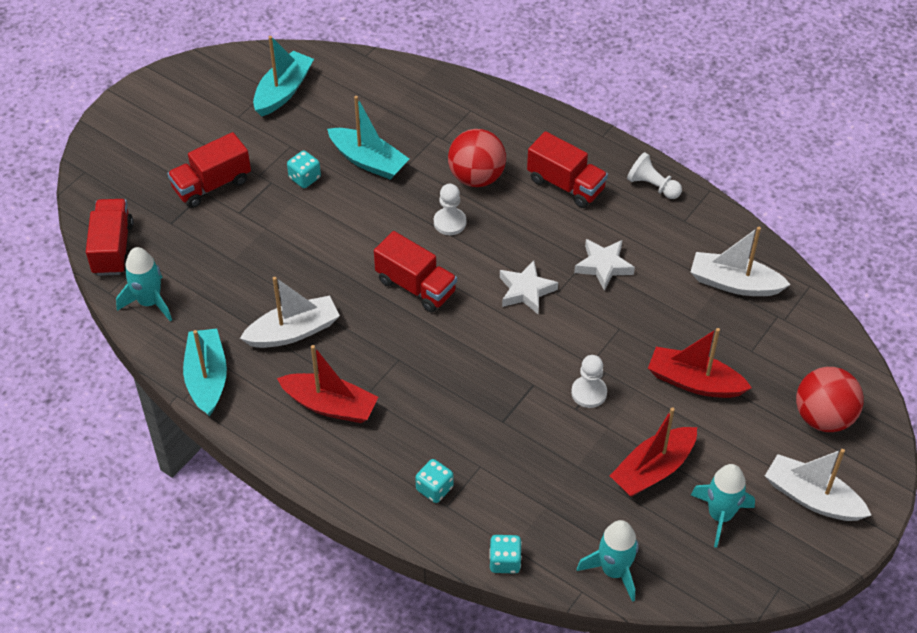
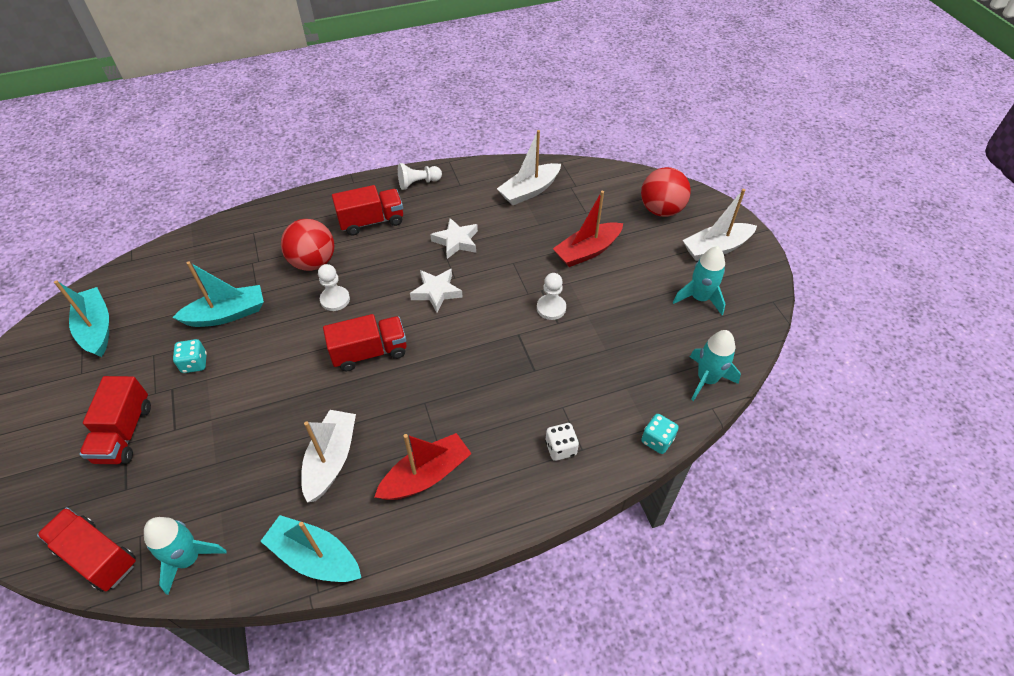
camera: 55 degrees left, 0 degrees up
turquoise dice [415,459,453,503] -> white dice [545,423,579,461]
red boat [610,407,697,496] -> none

